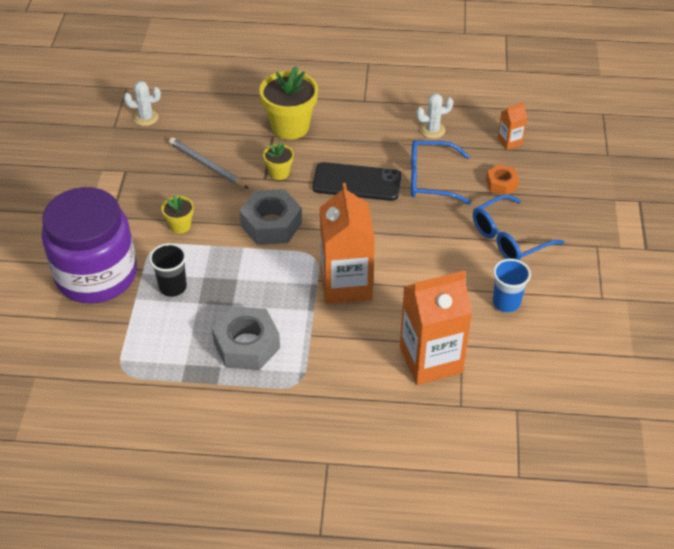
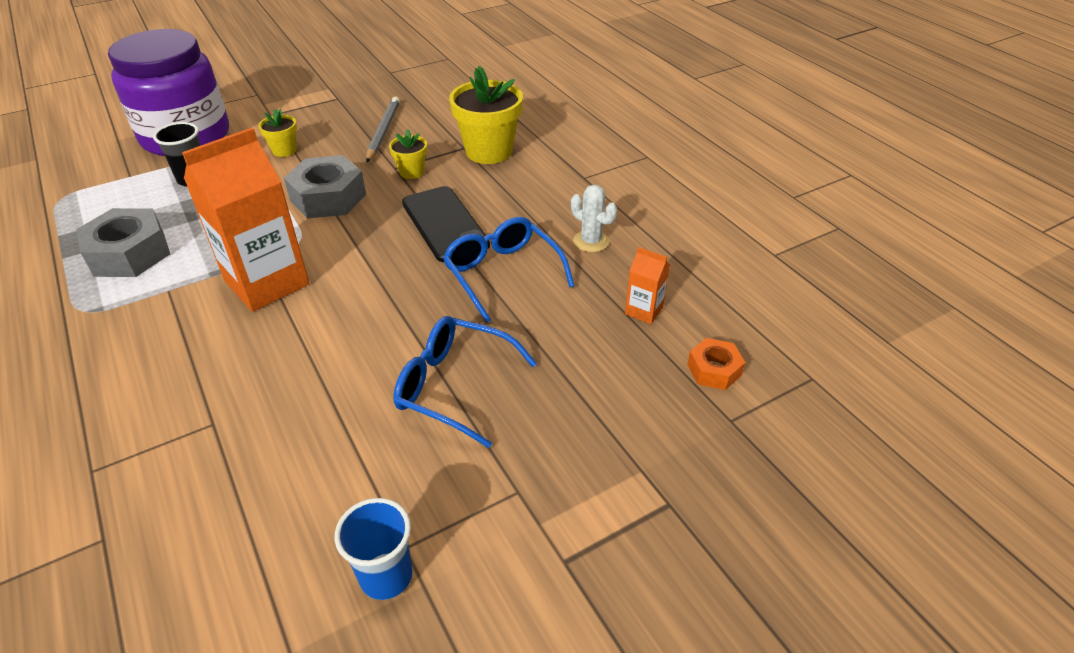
camera: 55 degrees right, 5 degrees down
white cactus [124,81,161,126] -> none
orange carton [400,270,472,385] -> none
orange nut [486,164,519,195] -> orange nut moved to [687,338,745,390]
blue cup [493,259,531,313] -> blue cup moved to [335,498,413,600]

